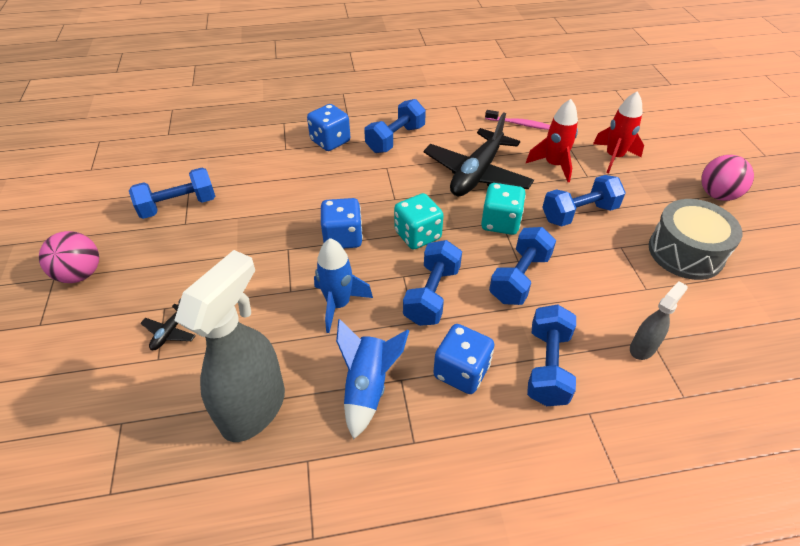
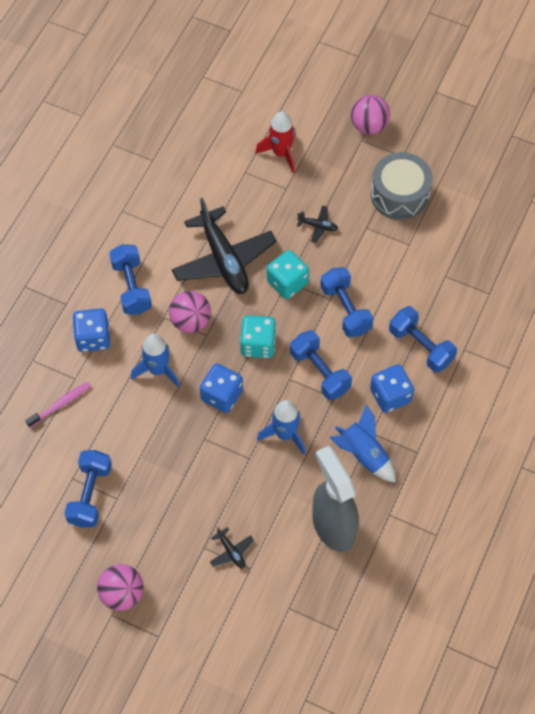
camera: 55 degrees left, 15 degrees up
pink toothbrush [485,110,550,130] -> pink toothbrush moved to [25,382,91,428]
red rocket [526,99,578,182] -> none
blue dumbbell [542,175,626,227] -> black plane [297,206,338,243]
grey spray bottle [630,281,688,360] -> none
none -> blue rocket [131,334,180,387]
none -> pink ball [169,291,211,333]

